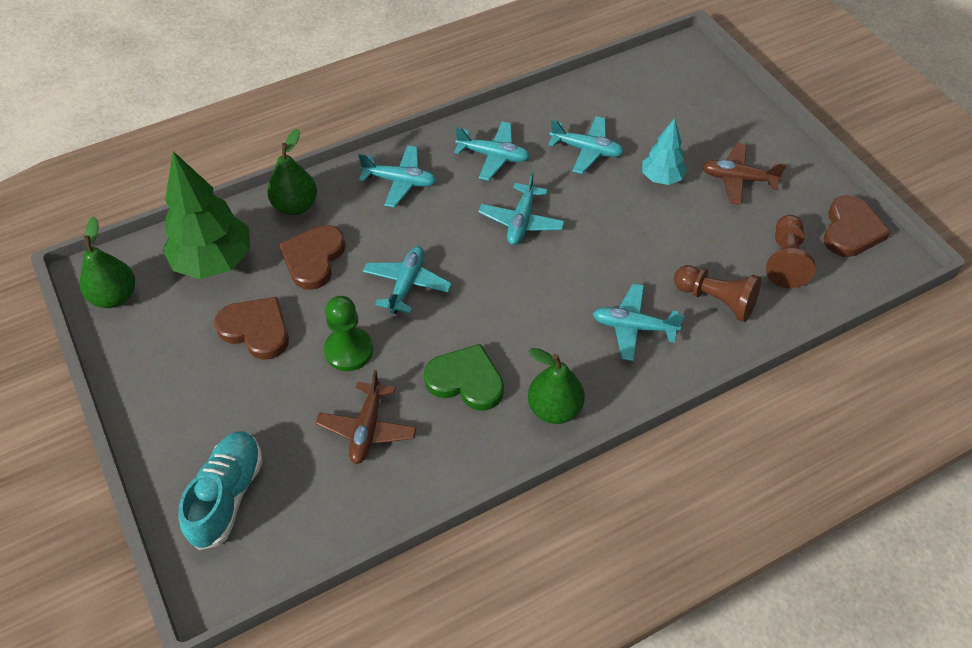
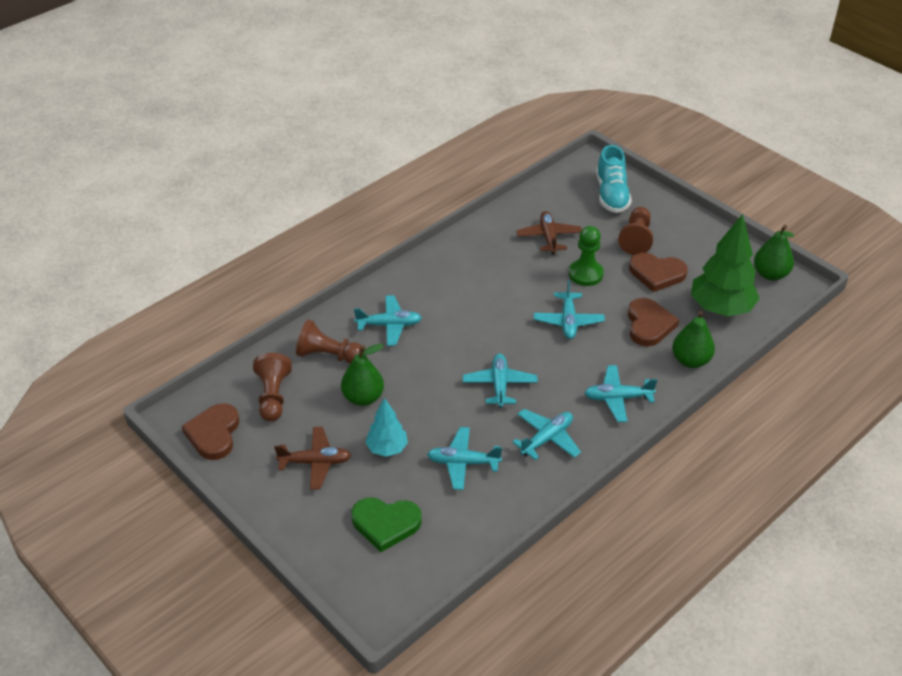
camera: 165 degrees right, 10 degrees down
green heart [424,344,504,411] -> green heart moved to [351,497,422,552]
turquoise plane [454,122,530,181] -> turquoise plane turned 135 degrees clockwise [512,409,581,460]
green pear [528,348,585,424] -> green pear moved to [341,344,384,406]
none -> brown pawn [618,207,653,255]

